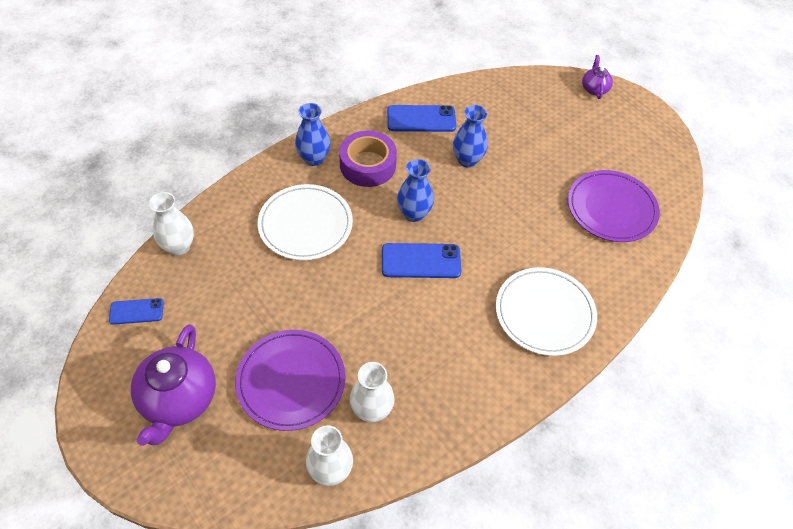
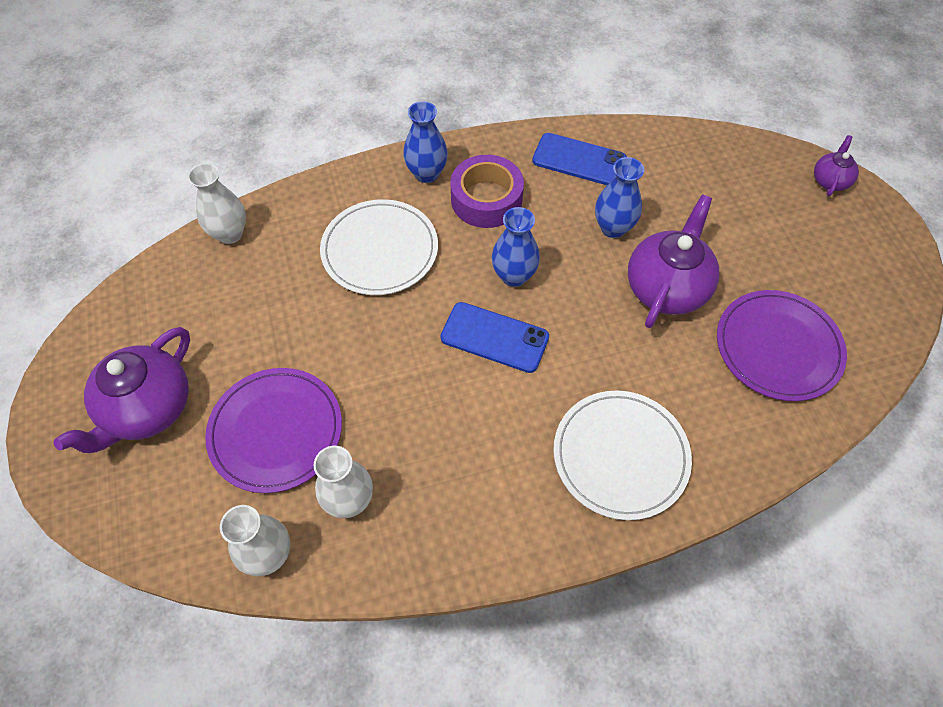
camera: 25 degrees right, 5 degrees up
blue phone [109,298,164,325] -> none
none -> purple teapot [628,195,719,328]

